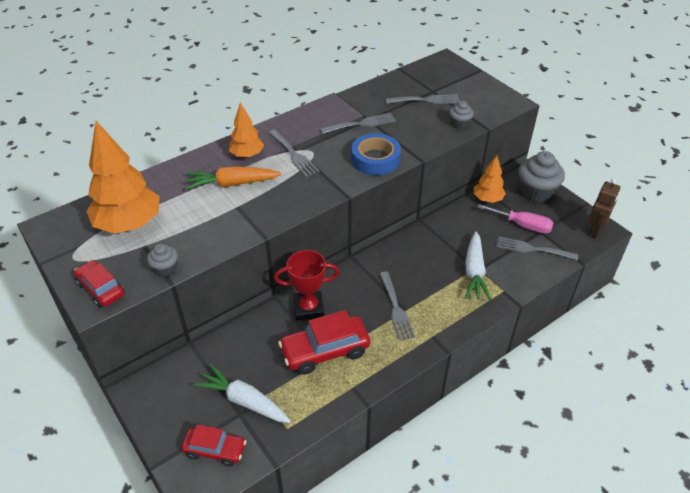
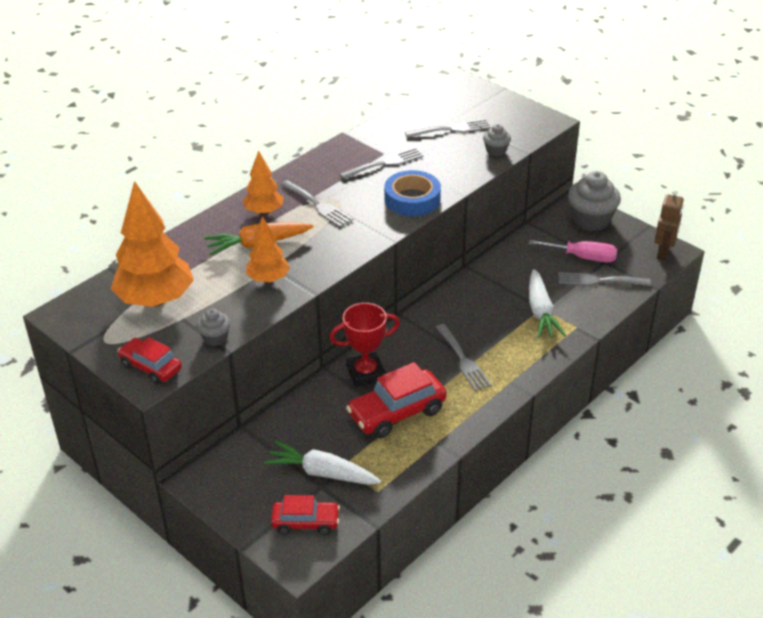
camera: 10 degrees left, 5 degrees down
orange tree [474,155,506,203] -> orange tree moved to [246,216,290,283]

